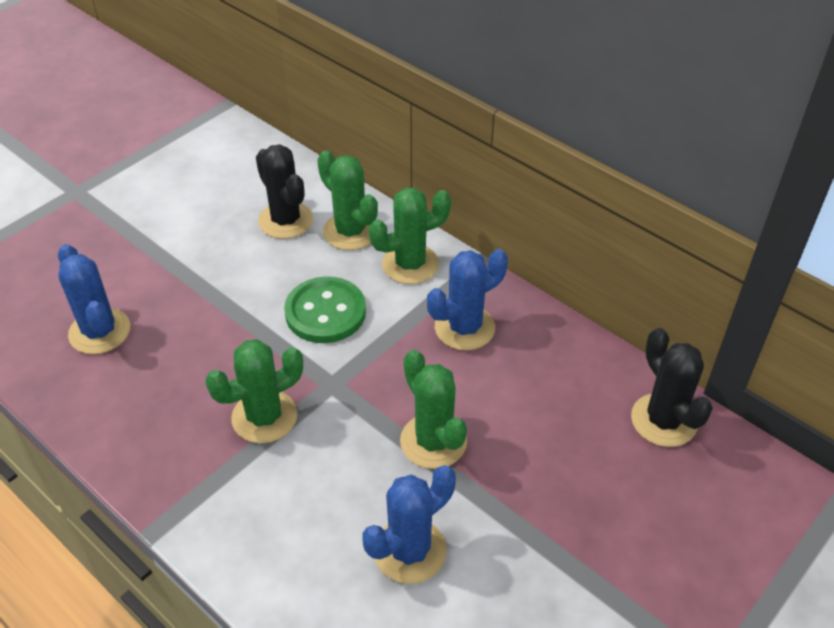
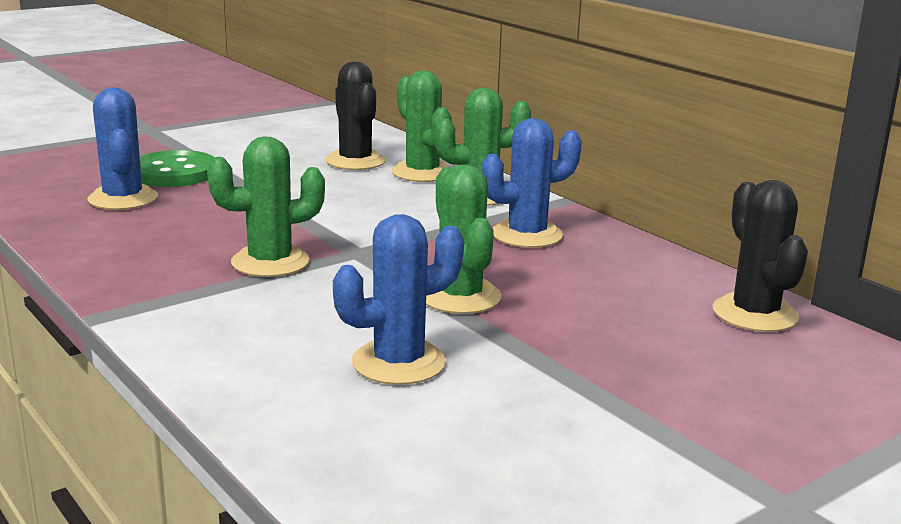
camera: 10 degrees right, 25 degrees down
green button [284,276,366,343] -> green button moved to [140,150,215,187]

